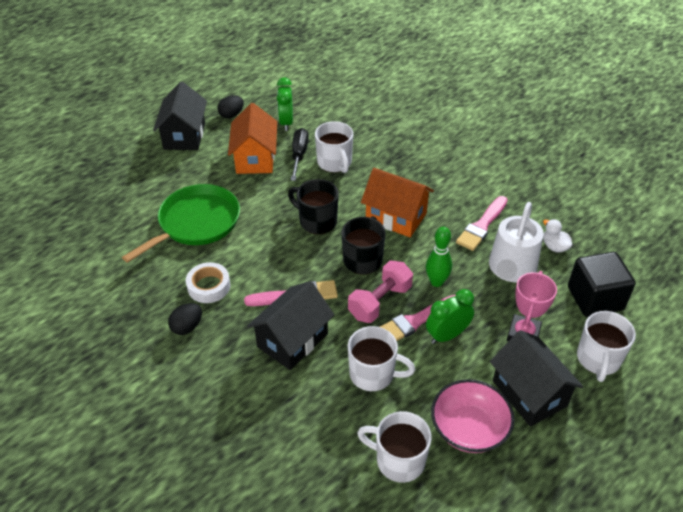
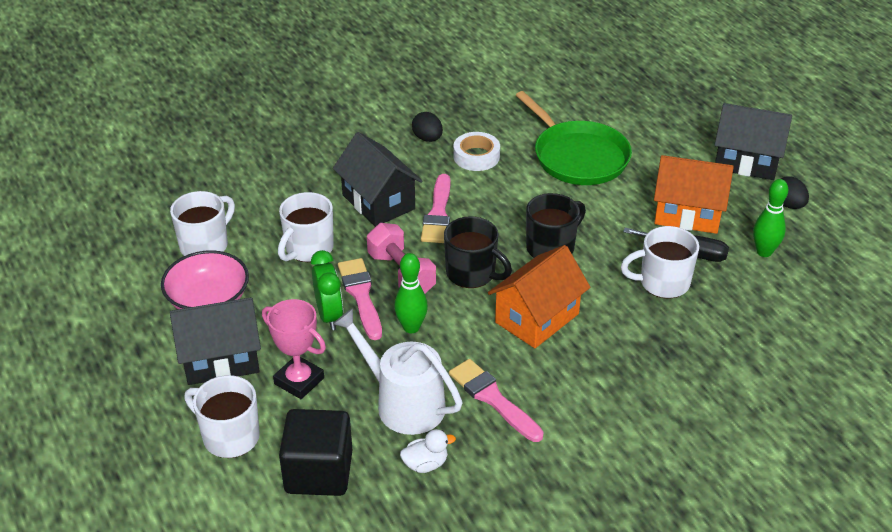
camera: 105 degrees right, 5 degrees down
green clock [277,77,293,131] -> green bowling pin [753,179,788,257]

